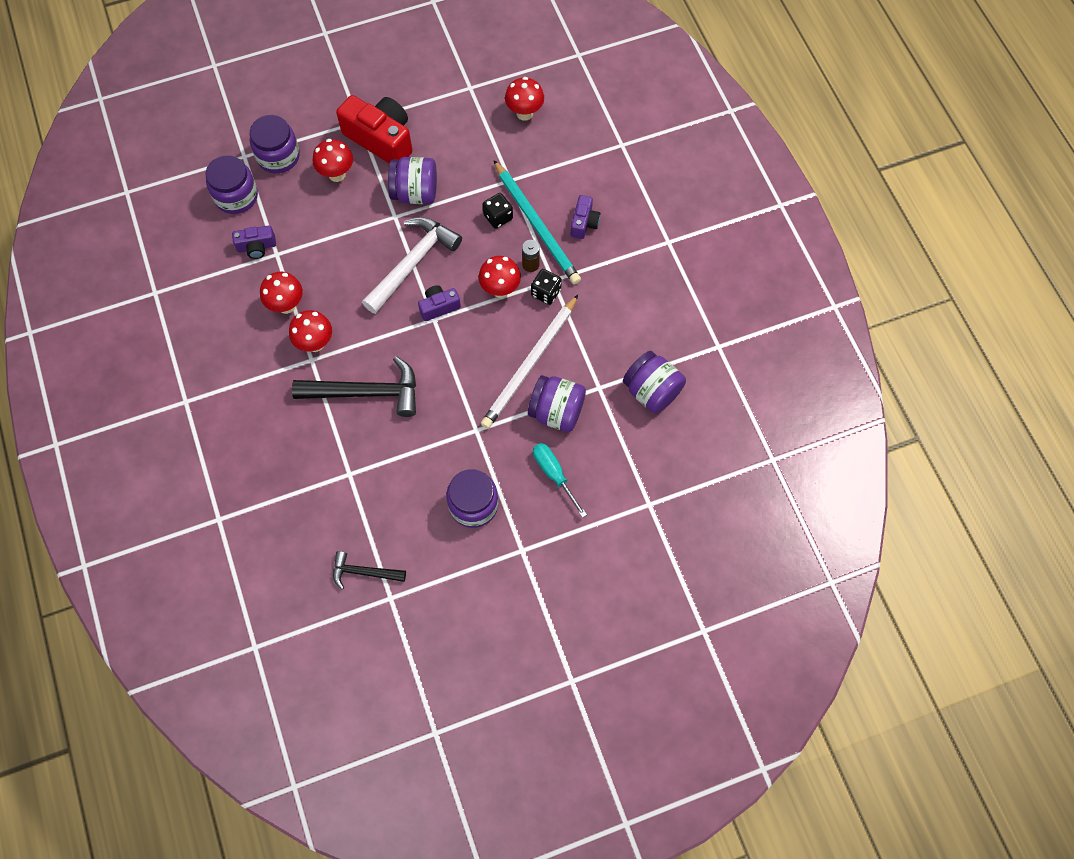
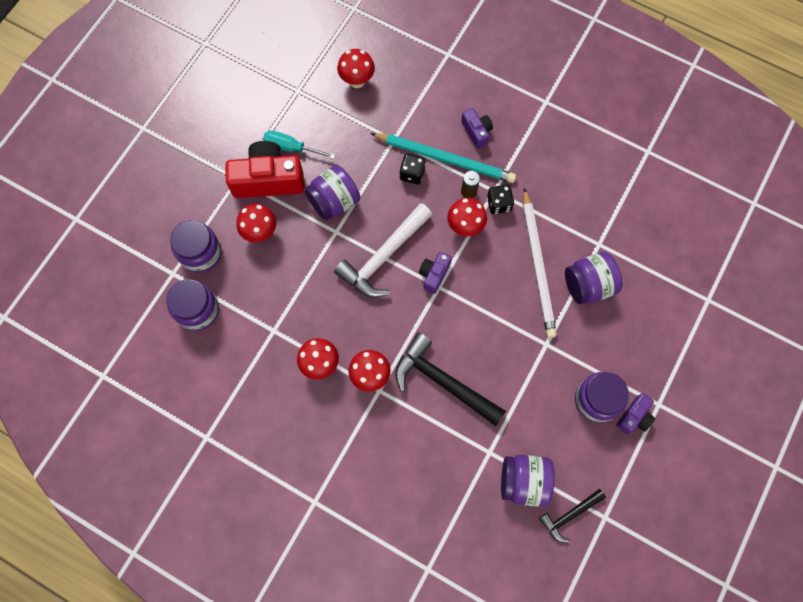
camera: 40 degrees left, 5 degrees up
purple camera [232,225,276,259] -> purple camera moved to [616,393,655,434]
black hammer [292,356,416,417] -> black hammer turned 105 degrees counterclockwise [395,332,506,426]
white hammer [362,217,462,314] -> white hammer turned 135 degrees counterclockwise [334,203,432,298]
turquoise screwdriver [533,443,587,518] -> turquoise screwdriver moved to [263,131,335,159]
purple jar [623,351,686,413] -> purple jar moved to [501,455,554,507]

